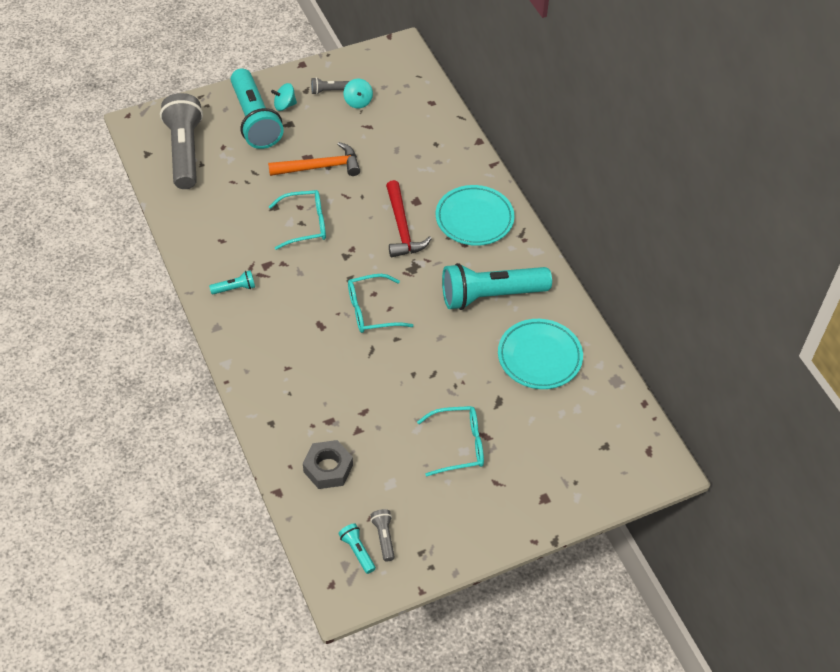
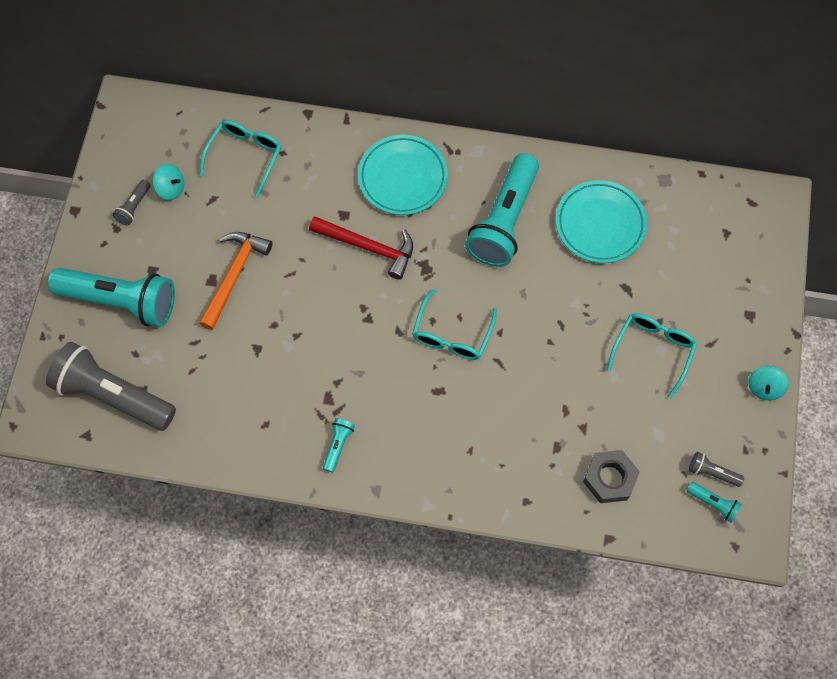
camera: 55 degrees left, 15 degrees up
turquoise glasses [269,190,326,250] -> turquoise glasses moved to [200,120,281,198]
turquoise spinning top [271,83,297,111] -> turquoise spinning top moved to [748,366,789,401]
turquoise flashlight [338,523,376,574] -> turquoise flashlight turned 150 degrees counterclockwise [687,482,742,523]

